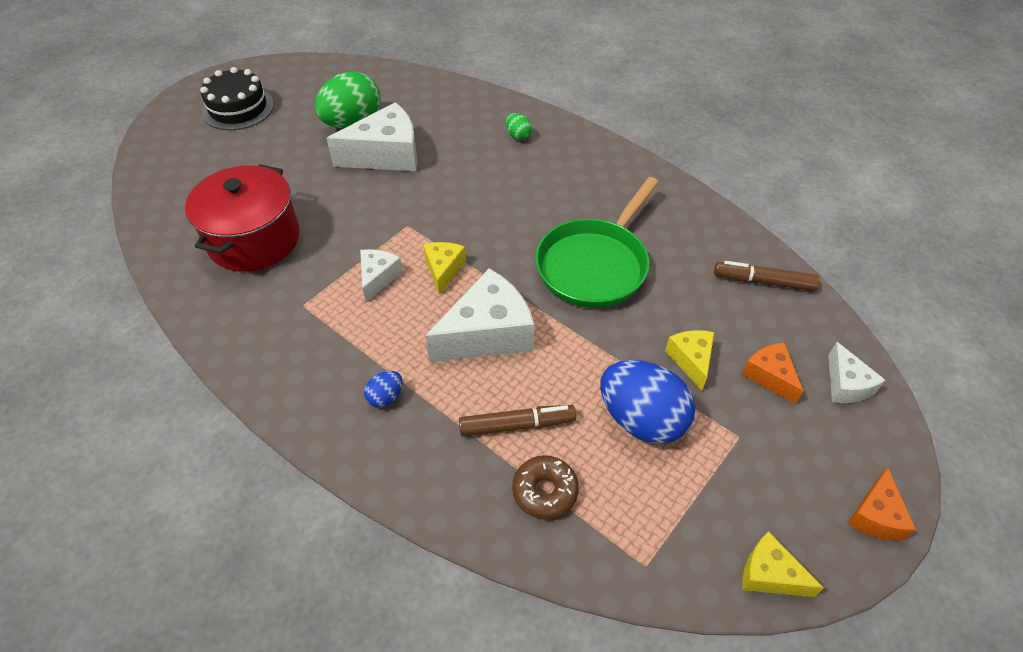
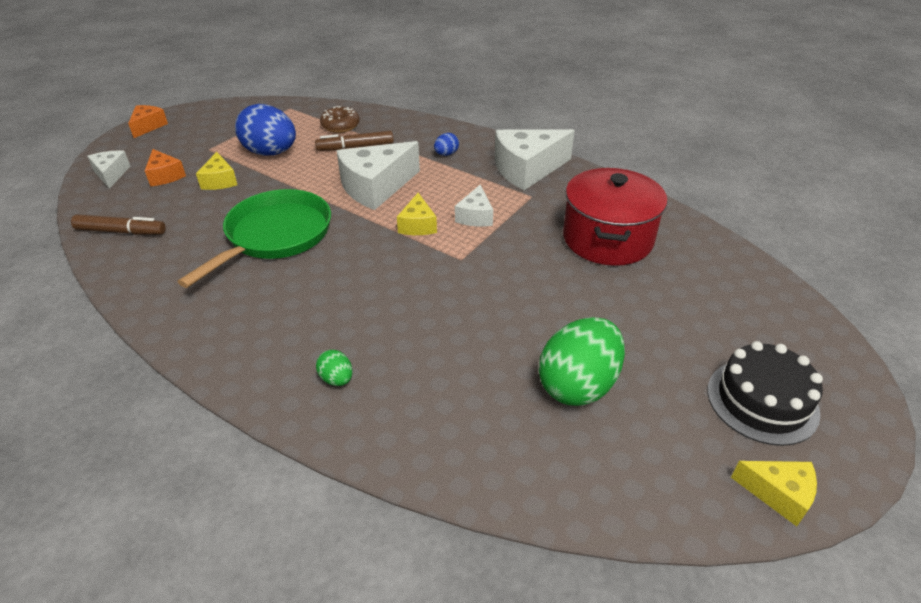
camera: 175 degrees right, 10 degrees down
white cheese [326,102,418,171] -> white cheese moved to [494,129,575,190]
yellow cheese [743,531,824,597] -> yellow cheese moved to [731,461,817,526]

